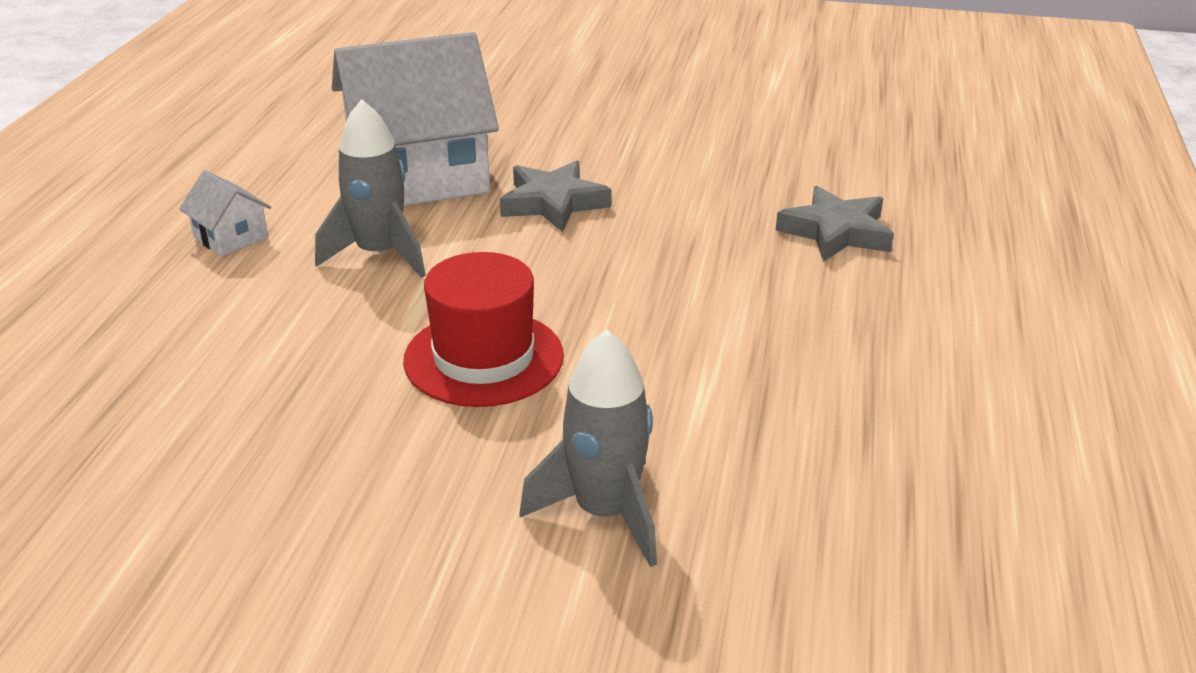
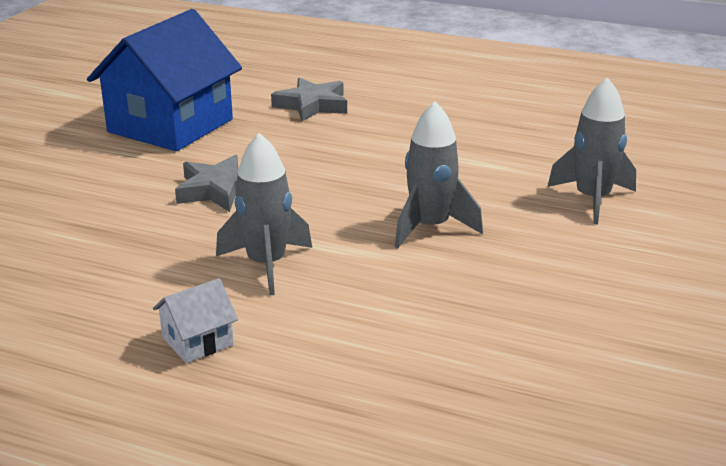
camera: 80 degrees left, 5 degrees down
white house [332,32,499,206] -> none
red hat [403,252,564,407] -> grey rocket [395,101,483,248]
none -> blue house [87,9,242,151]

